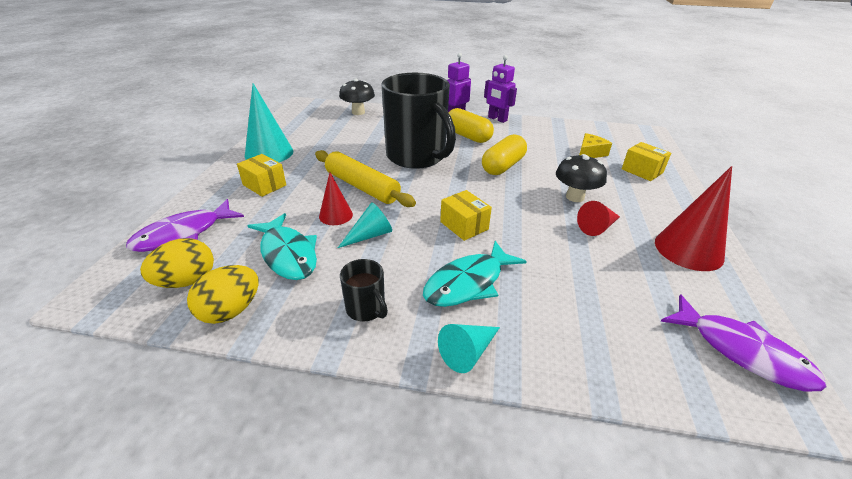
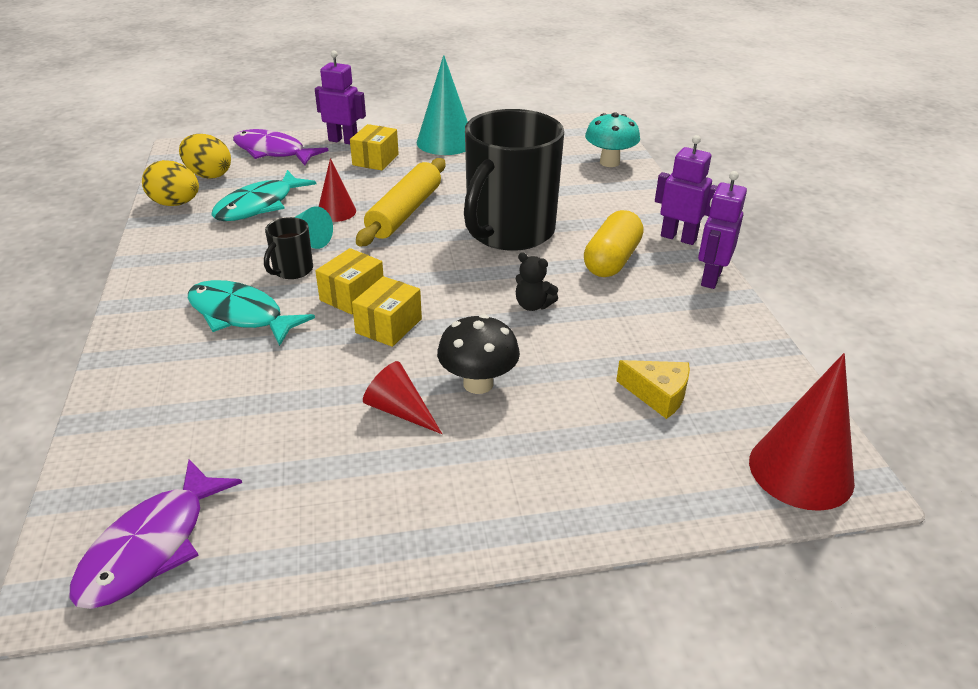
camera: 70 degrees right, 0 degrees up
black mushroom [339,79,375,115] -> turquoise mushroom [585,112,640,167]
black mug [340,259,388,322] -> black mug moved to [264,217,313,279]
turquoise cone [438,324,500,373] -> none
yellow capsule [482,134,527,175] -> black teddy bear [515,252,558,311]
yellow box [622,142,671,181] -> yellow box moved to [352,276,422,347]
red cone [655,166,732,271] -> red cone moved to [749,353,855,511]
none -> purple robot [315,50,366,144]

